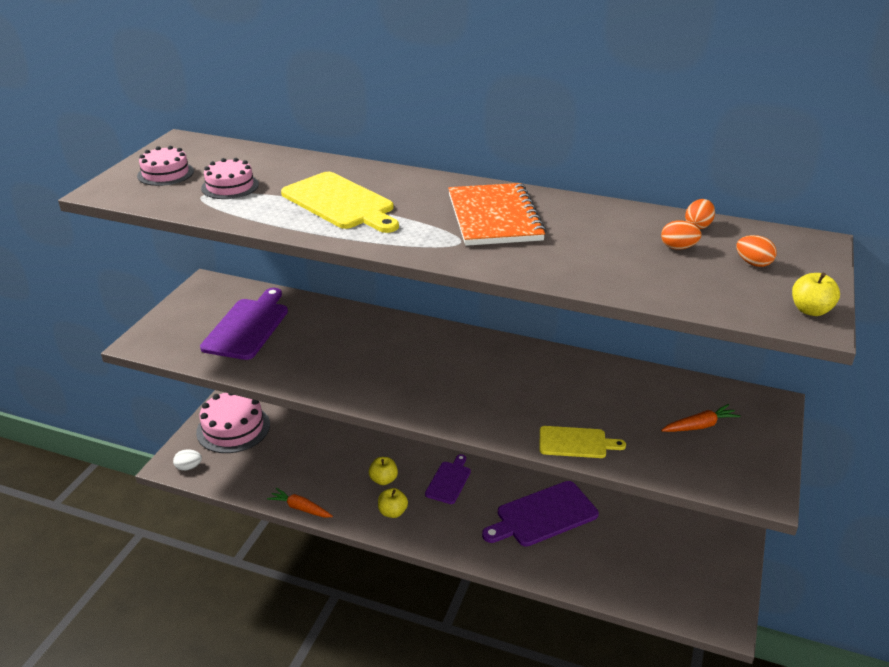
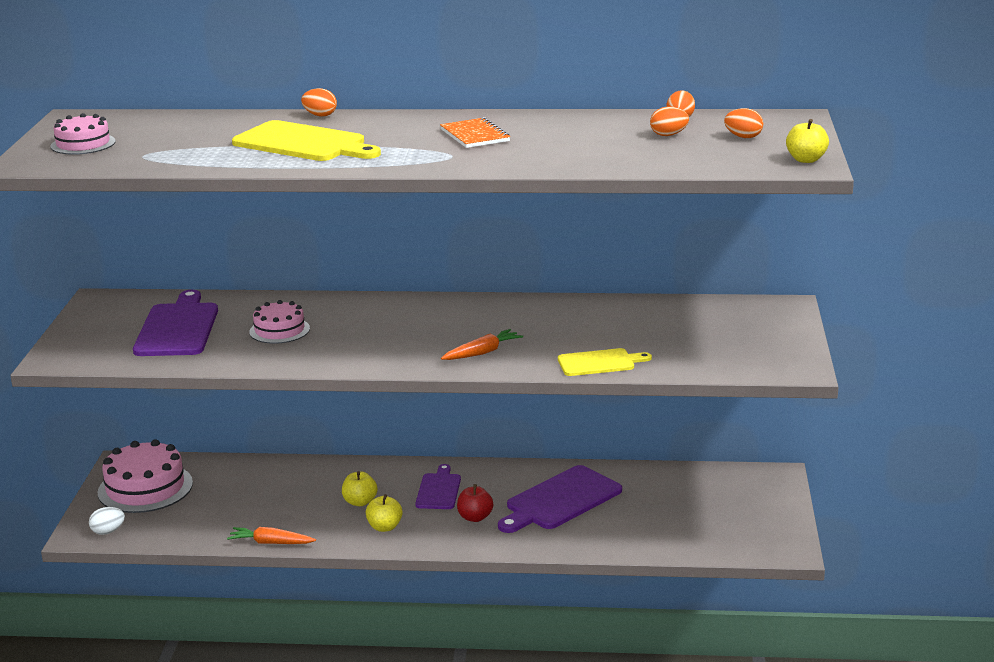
camera: 15 degrees left, 10 degrees down
pink cake [201,158,259,199] -> pink cake moved to [249,300,310,344]
orange notebook [448,183,546,246] -> orange notebook [440,117,510,148], size x0.58
orange carrot [661,404,741,432] -> orange carrot moved to [441,329,523,360]
none -> orange egg [301,88,337,117]
none -> red apple [457,484,493,522]

